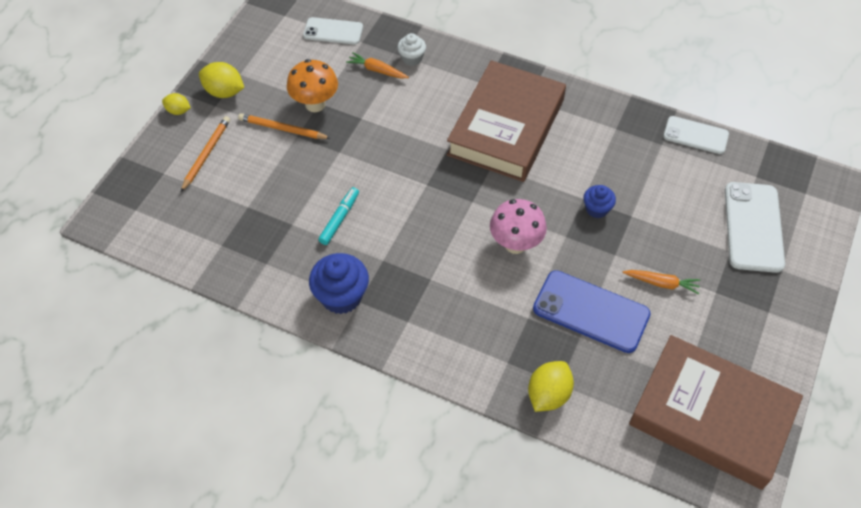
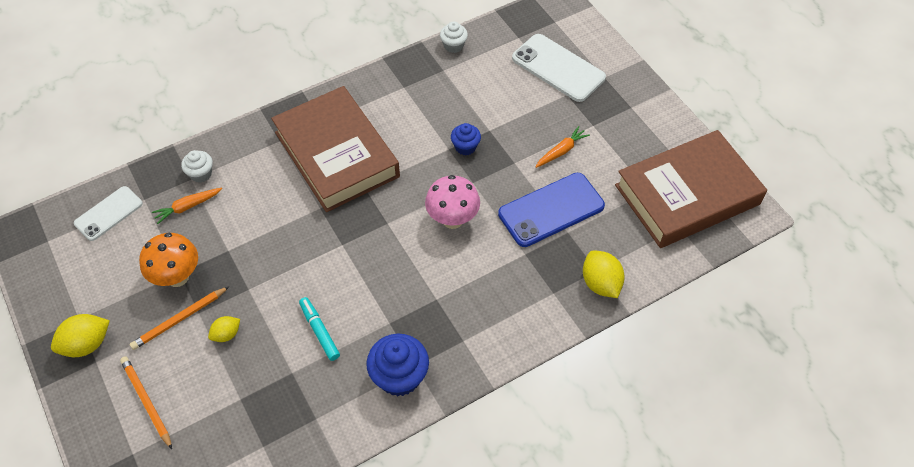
camera: 55 degrees left, 0 degrees up
yellow lemon [162,93,191,115] -> yellow lemon moved to [208,316,240,342]
white phone [663,116,729,154] -> white cupcake [440,21,468,53]

